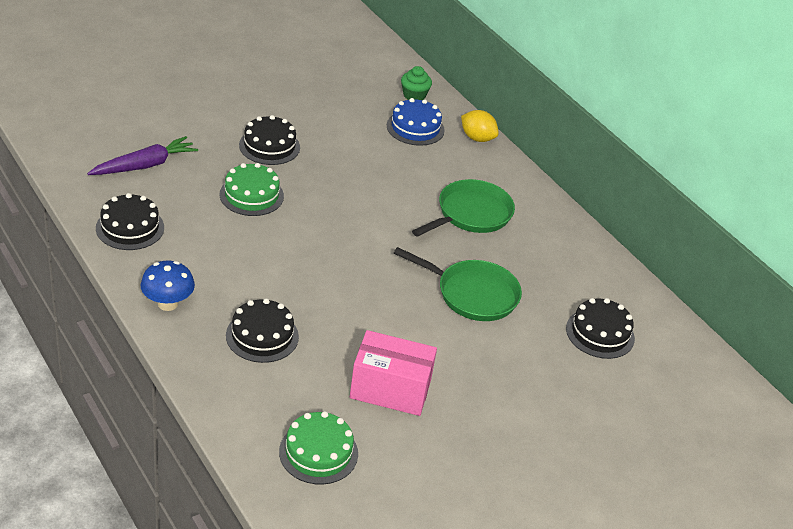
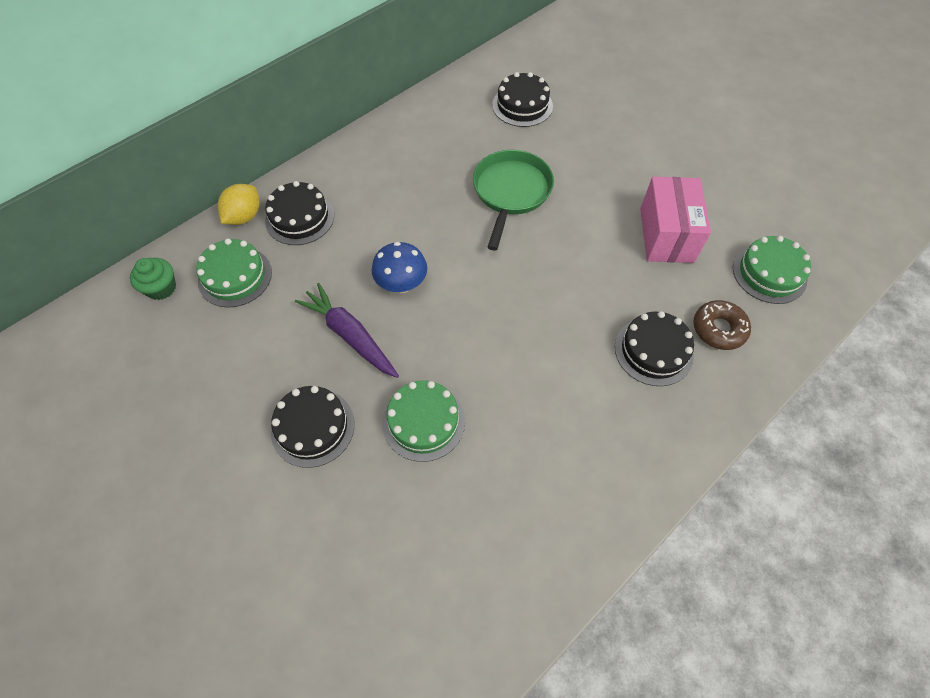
camera: 95 degrees left, 20 degrees up
purple carrot [87,136,198,175] -> purple carrot moved to [295,283,399,378]
black cake [96,193,164,250] -> black cake moved to [265,181,334,245]
blue mushroom [141,260,195,311] -> blue mushroom moved to [372,242,427,293]
blue cake [387,98,445,146] -> green cake [196,238,272,307]
green pan [412,179,515,237] -> none
none -> brown donut [693,300,751,350]

